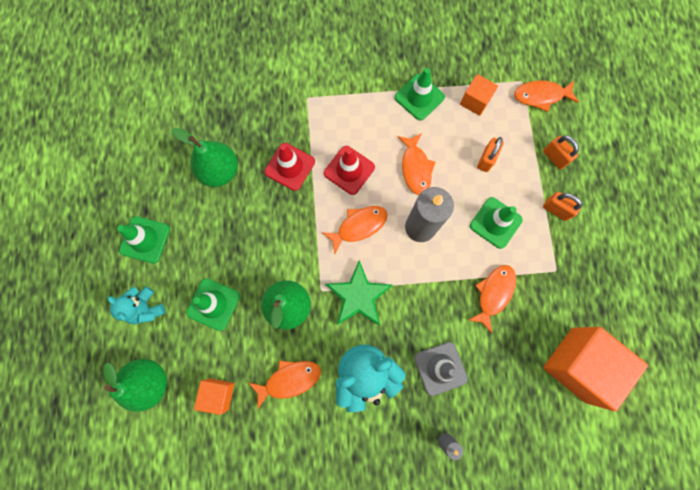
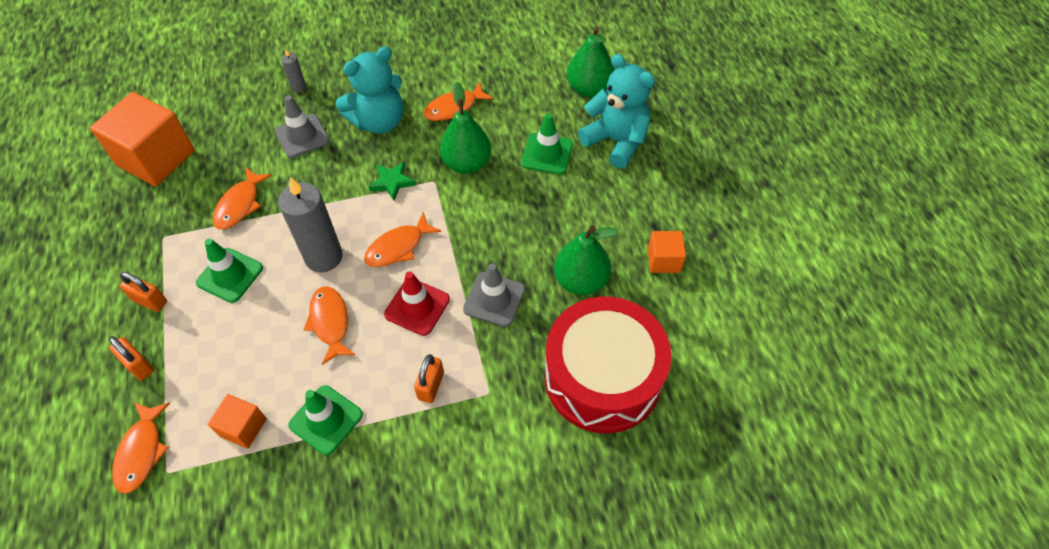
camera: 170 degrees right, 20 degrees down
turquoise teddy bear [108,286,166,324] -> turquoise teddy bear [578,54,655,169], size x1.71
green traffic cone [117,216,170,264] -> none
orange cube [194,378,234,415] -> orange cube moved to [648,231,686,273]
red traffic cone [264,143,315,191] -> grey traffic cone [463,264,525,327]
green star [325,260,393,326] -> green star [369,162,416,201], size x0.62
orange padlock [477,137,504,172] -> orange padlock moved to [414,354,444,403]
orange fish [514,80,579,112] -> orange fish turned 105 degrees clockwise [112,402,170,494]
none -> red drum [545,297,672,433]

